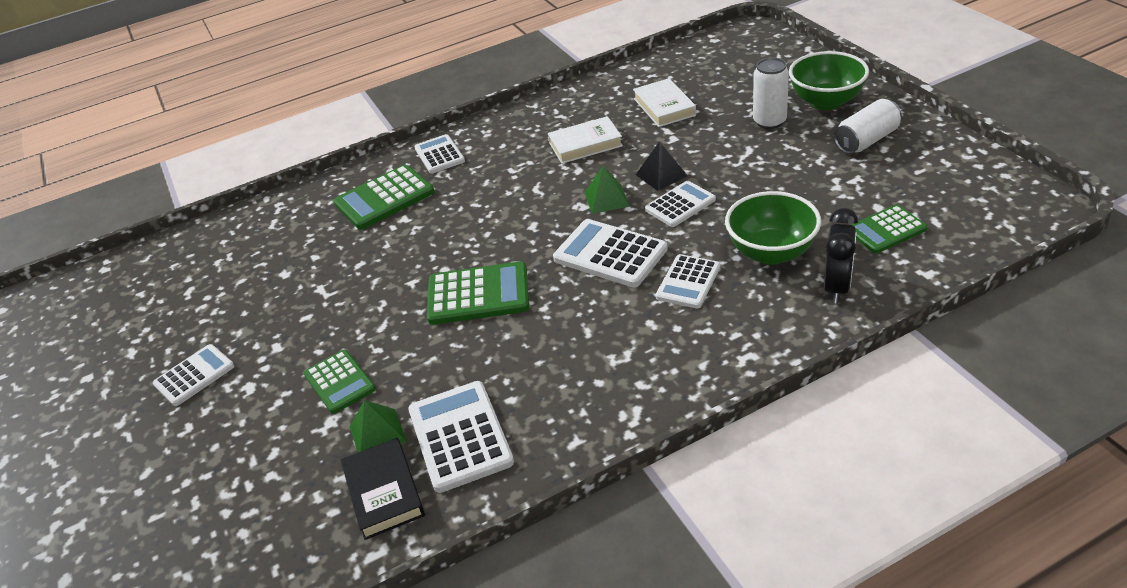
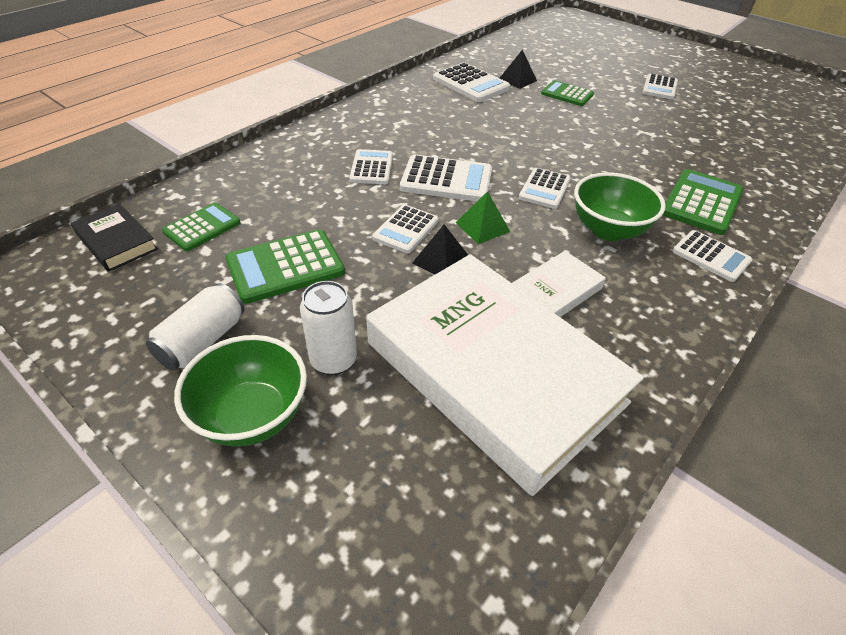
camera: 150 degrees right, 5 degrees up
black book [341,438,425,540] -> black book moved to [71,204,158,272]
green pyramid [350,400,407,452] -> black pyramid [500,50,537,89]
green calculator [427,261,529,325] -> green calculator moved to [225,229,345,304]
white book [633,78,696,127] -> white book [366,254,644,496], size x2.41
green bowl [725,191,821,265] -> green bowl moved to [574,172,666,241]
black clock [824,208,858,304] -> none
none -> white calculator [519,168,571,209]

